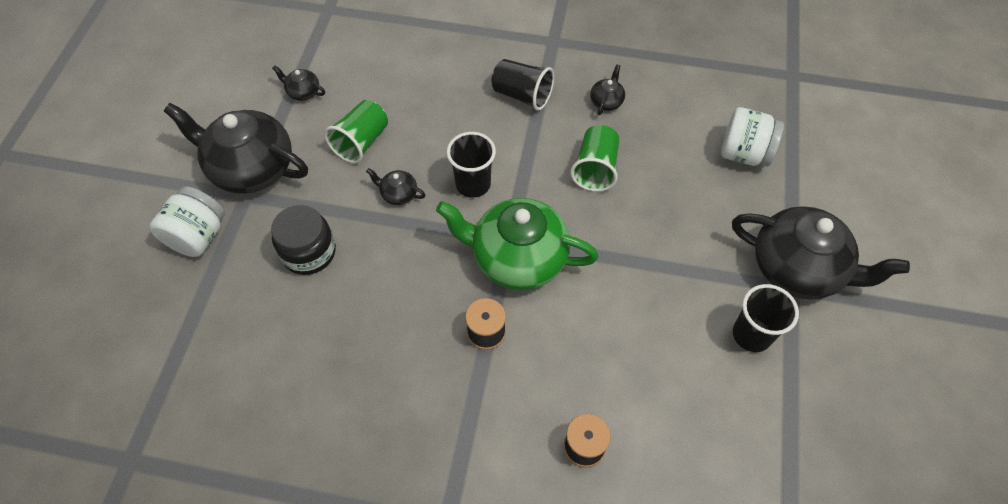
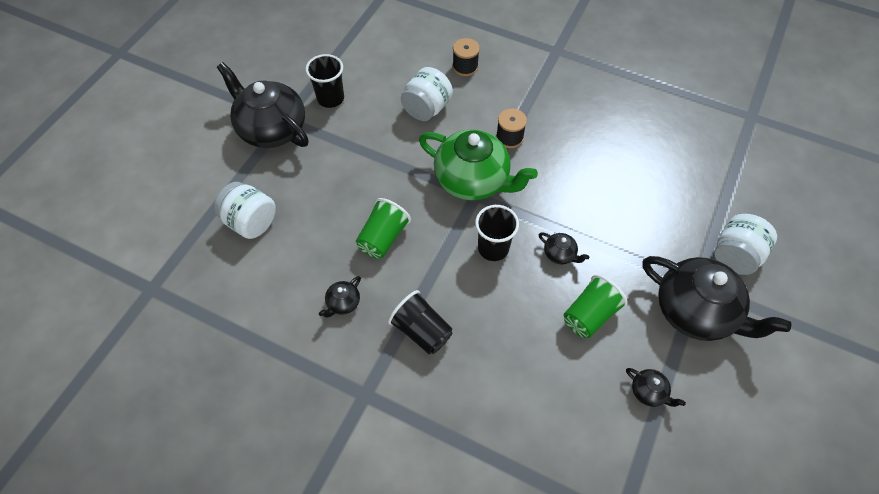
camera: 165 degrees left, 0 degrees up
black jar [271,205,336,275] -> none
none -> white jar [401,67,453,121]

